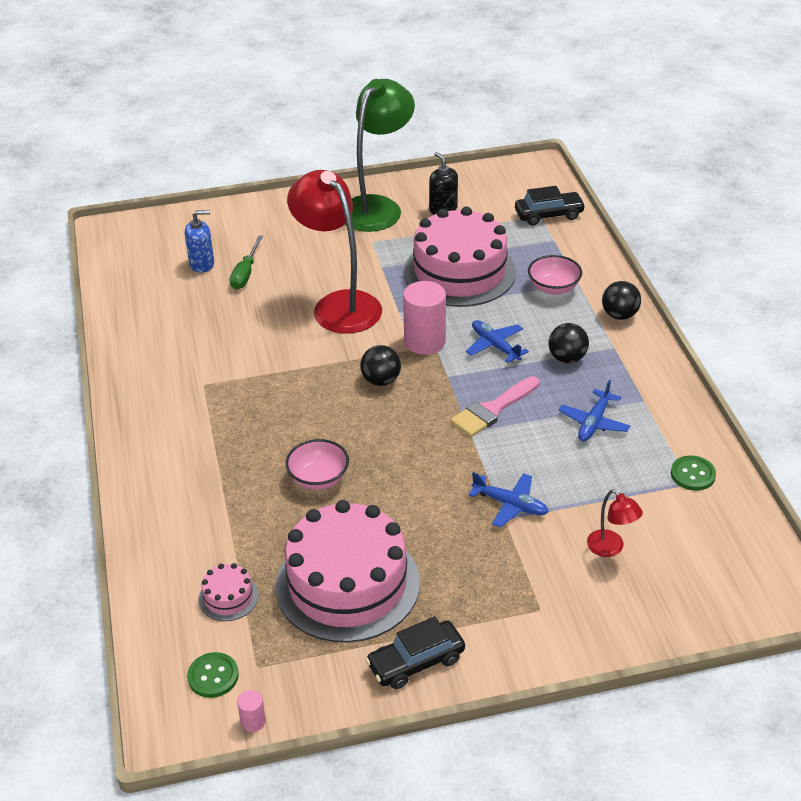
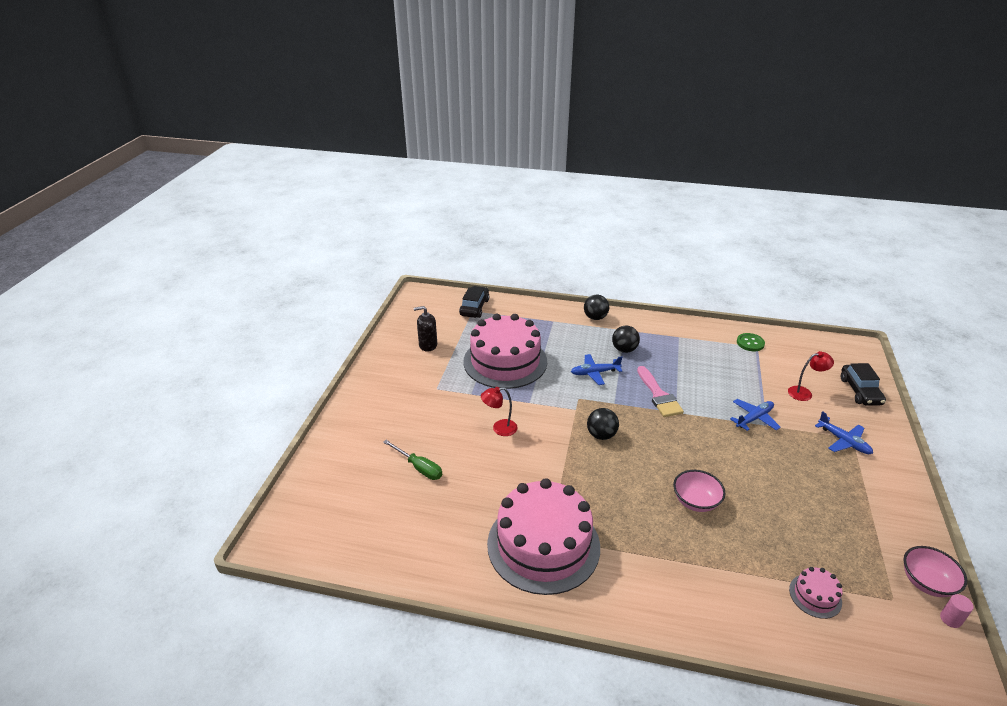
camera: 65 degrees left, 5 degrees down
blue soap dispenser [185,210,214,272] -> none
green button [187,652,239,698] -> none
pink cake [275,500,420,643] -> pink cake moved to [487,478,600,595]
red lamp [287,170,382,334] -> red lamp [481,387,518,436], size x0.44
green lamp [345,79,415,232] -> none
black car [365,616,465,689] -> black car moved to [841,363,886,406]
pink cylinder [403,281,446,355] -> none
pink bowl [528,255,582,295] -> pink bowl moved to [903,546,967,597]
blue plane [559,380,630,441] -> blue plane moved to [815,411,873,454]

